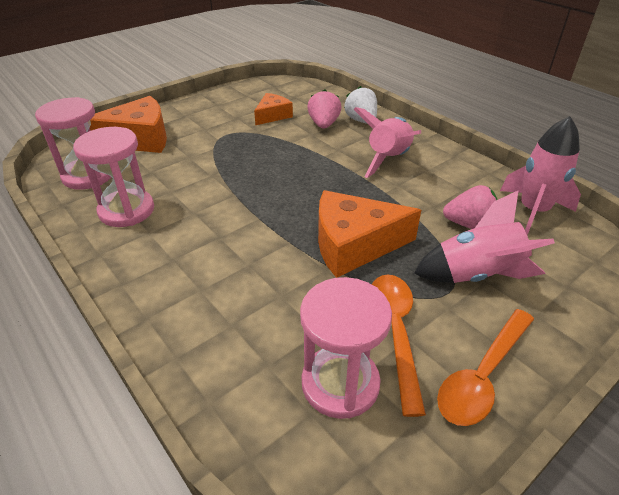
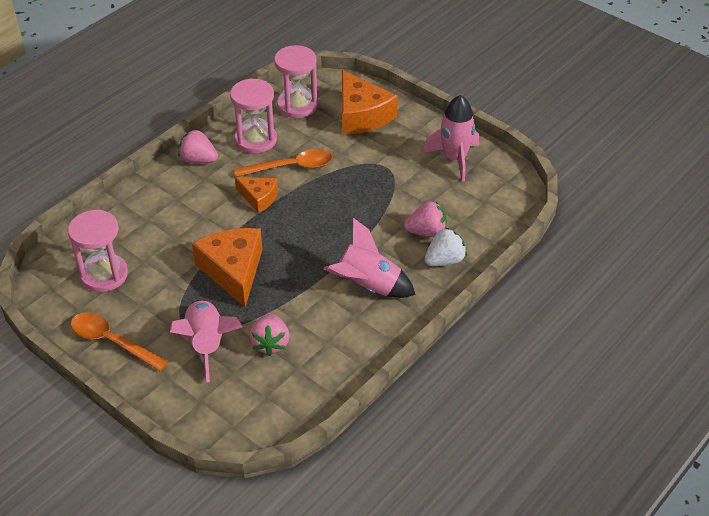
camera: 80 degrees right, 5 degrees up
orange cheese [254,93,293,125] -> orange cheese moved to [235,177,278,213]
orange spoon [372,274,426,417] -> orange spoon moved to [234,149,332,177]
pink rocket [500,116,581,235] -> pink rocket moved to [423,95,479,181]
none -> pink strawberry [178,130,218,163]

